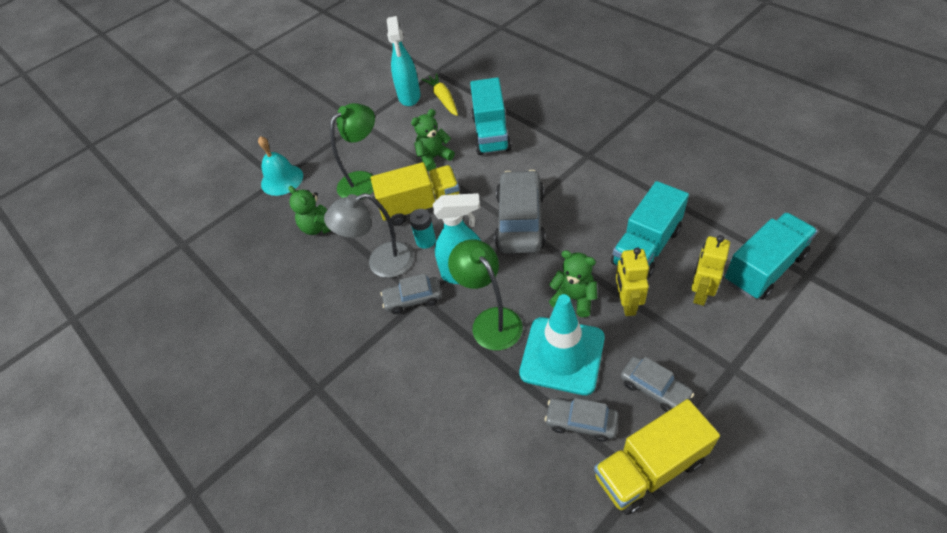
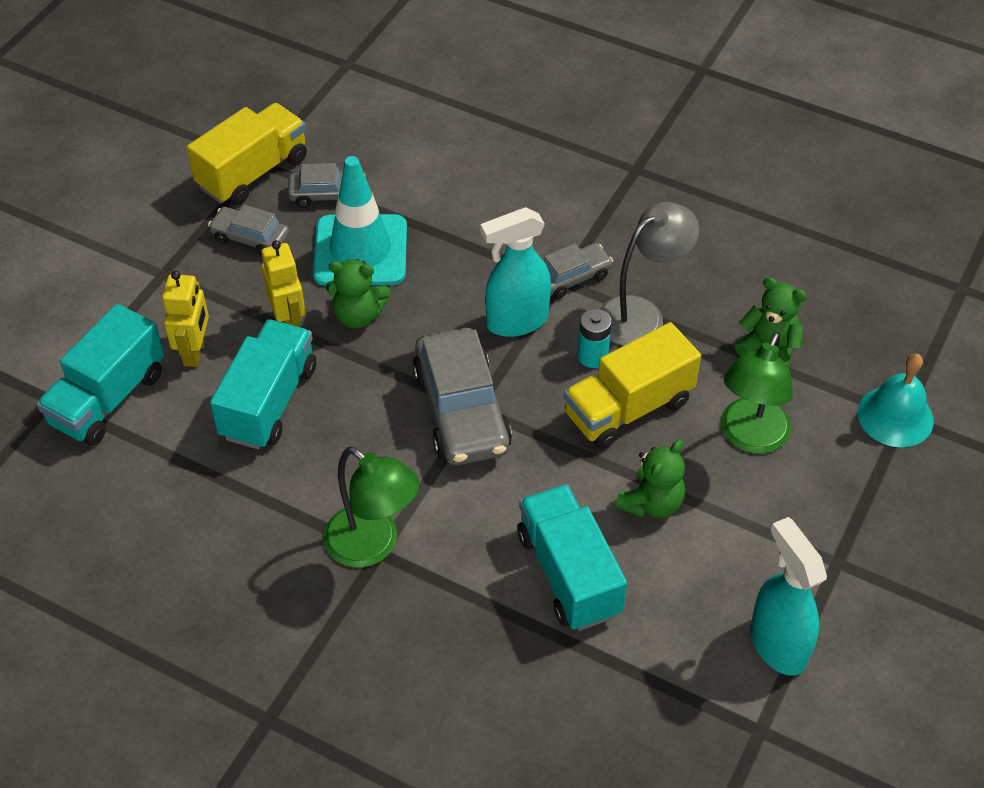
camera: 155 degrees right, 0 degrees up
yellow carrot [421,73,458,116] -> none
green lamp [448,239,523,350] -> green lamp moved to [323,447,419,568]

